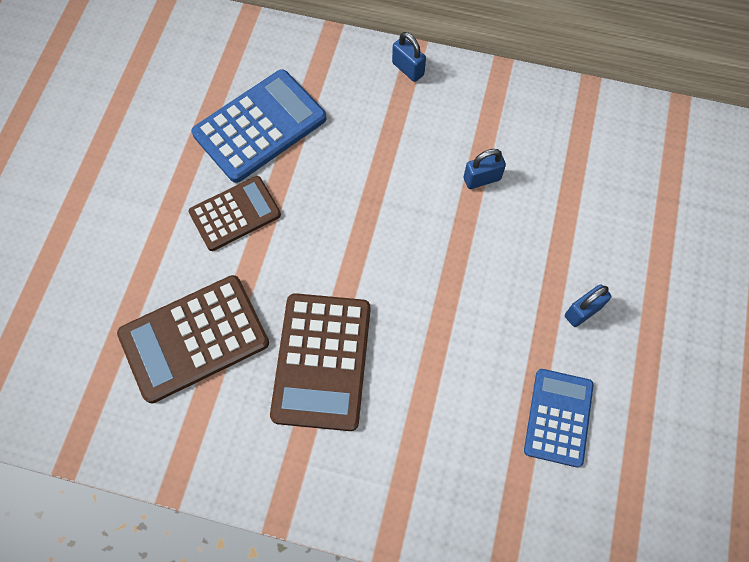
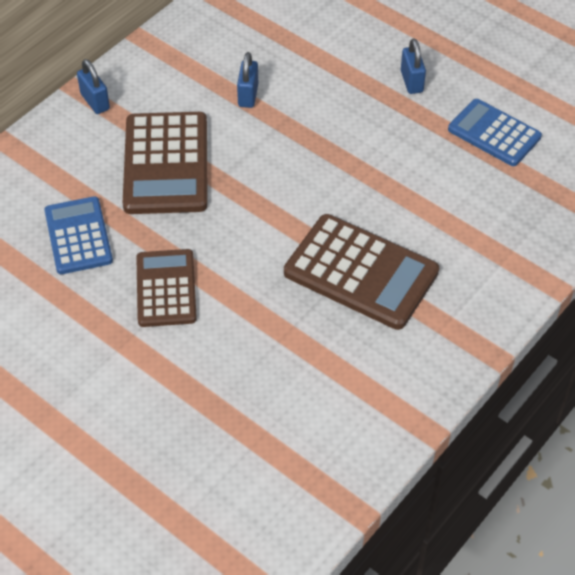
camera: 65 degrees left, 15 degrees down
brown calculator [117,275,269,403] -> brown calculator moved to [123,112,208,214]
blue calculator [192,69,326,183] -> blue calculator [44,196,113,274], size x0.65
blue padlock [392,32,426,82] -> blue padlock turned 75 degrees clockwise [77,59,110,114]

